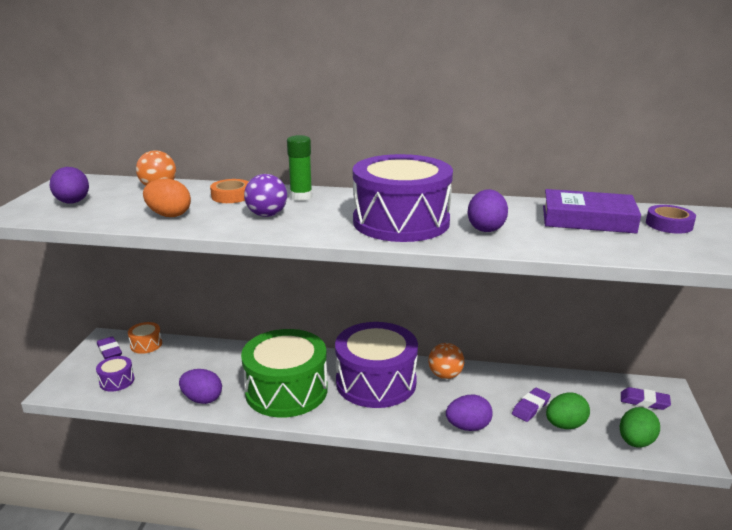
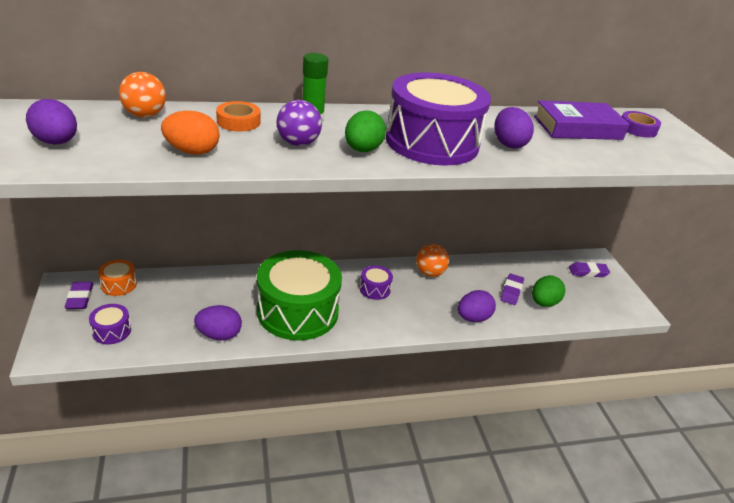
camera: 25 degrees left, 10 degrees up
purple eraser [97,336,122,359] -> purple eraser turned 45 degrees clockwise [64,282,94,309]
purple drum [335,322,418,408] -> purple drum [360,265,393,300], size x0.41
green egg [620,407,660,448] -> green egg moved to [345,110,386,152]

